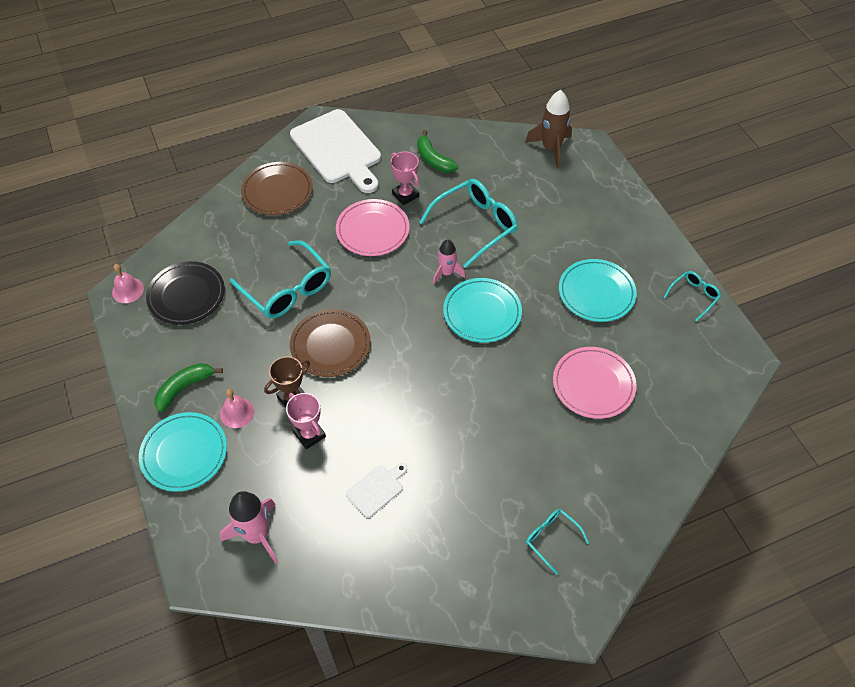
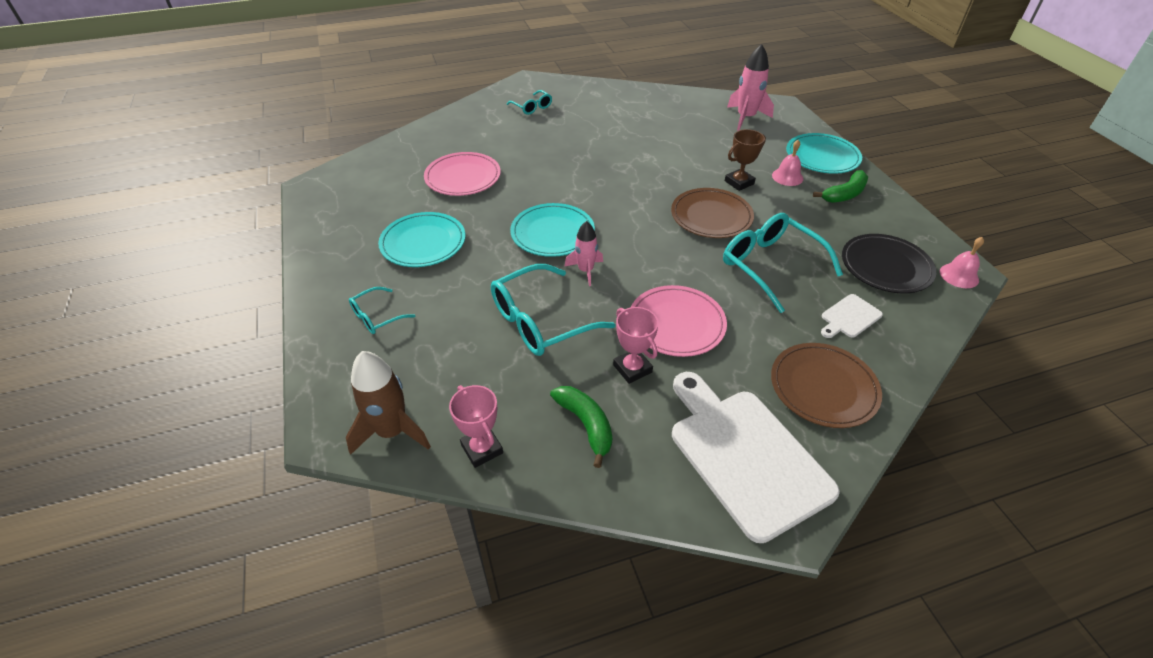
camera: 175 degrees left, 10 degrees down
pink trophy [286,393,326,449] -> pink trophy moved to [449,385,503,468]
white cutting board [346,463,407,518] -> white cutting board moved to [821,294,883,338]
turquoise glasses [663,271,721,322] -> turquoise glasses moved to [349,287,415,334]

